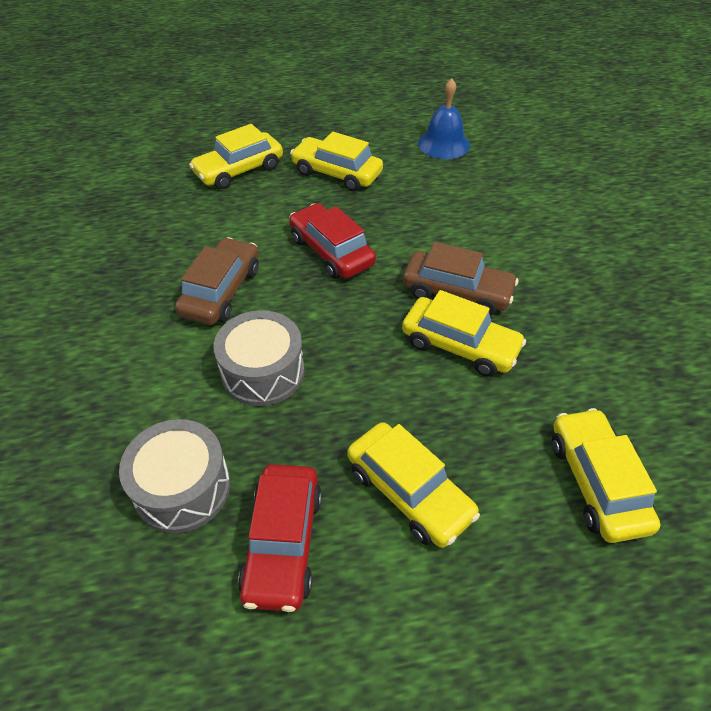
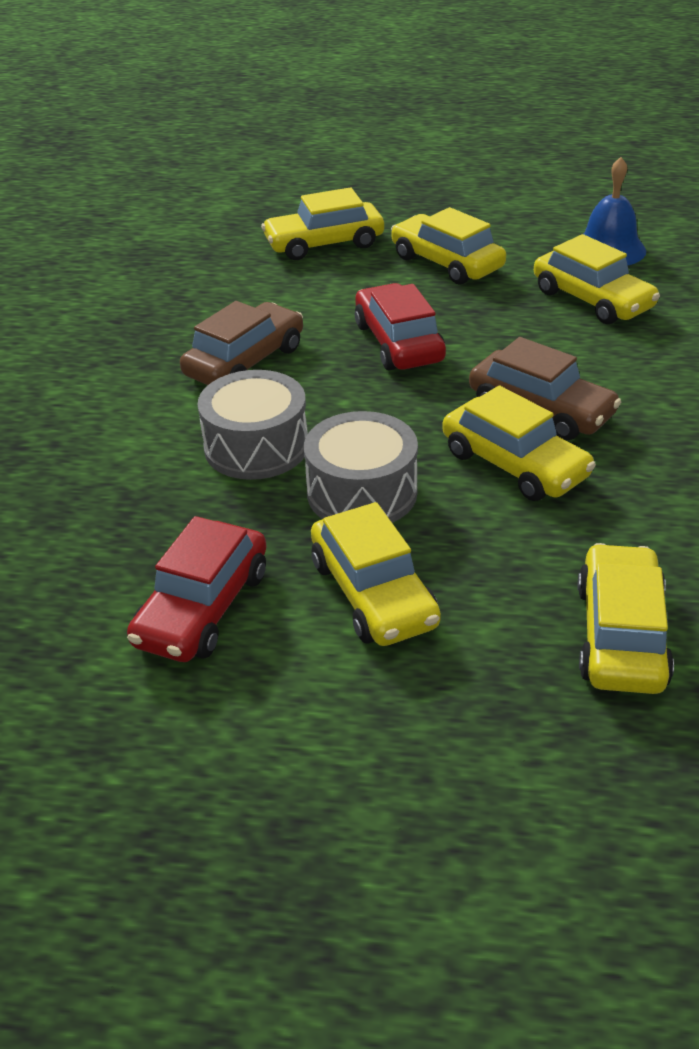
camera: 20 degrees right, 10 degrees down
grey drum [119,419,230,533] -> grey drum moved to [304,411,418,523]
none -> yellow car [534,234,660,324]

